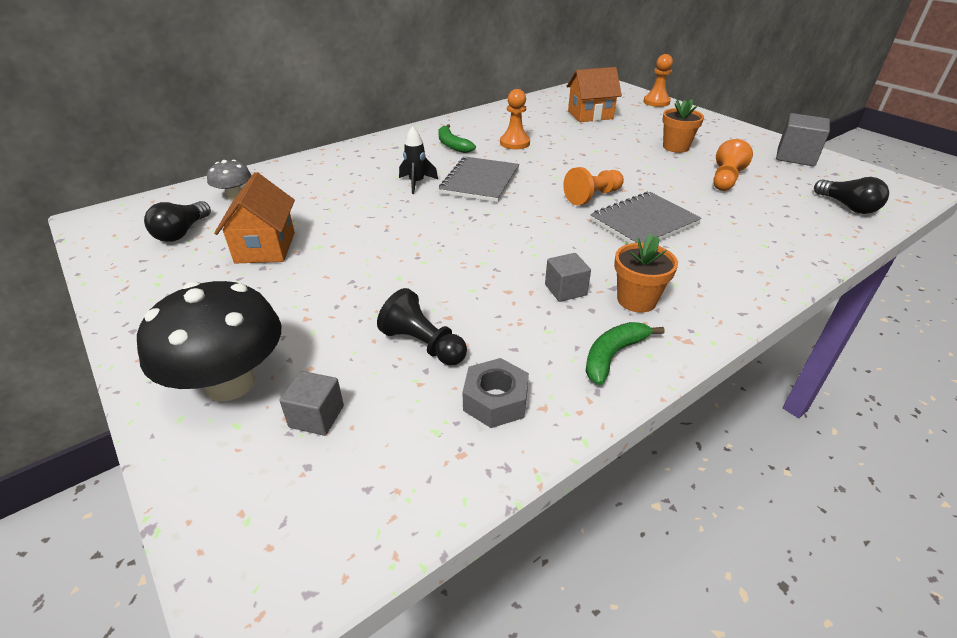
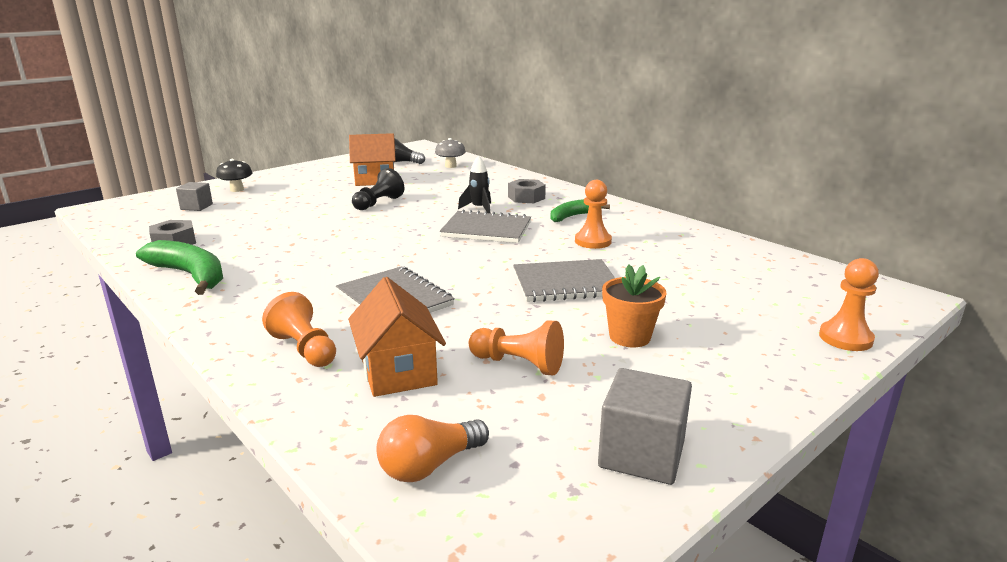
camera: 85 degrees right, 15 degrees down
black mushroom [137,281,281,401] -> black mushroom [216,159,253,192], size x0.51
black pawn [377,288,467,365] -> black pawn moved to [352,168,404,210]
grey cube [545,253,591,302] -> none
orange pawn [563,167,624,205] -> orange pawn moved to [262,292,336,367]
orange house [566,67,622,122] -> orange house moved to [348,277,446,397]
green banana [586,322,665,385] -> green banana [136,240,223,295], size x1.56
orange flower pot [614,234,678,313] -> none
black light bulb [814,177,889,214] -> orange light bulb [377,415,489,482]
none -> grey nut [508,179,546,203]
none -> grey notebook [513,259,615,302]

